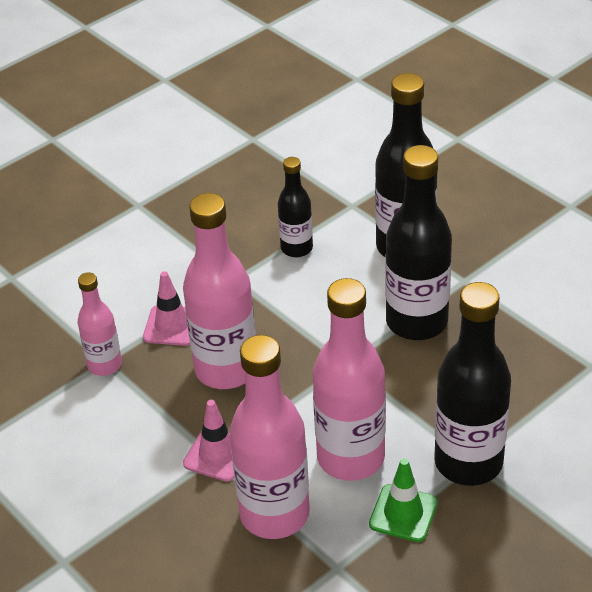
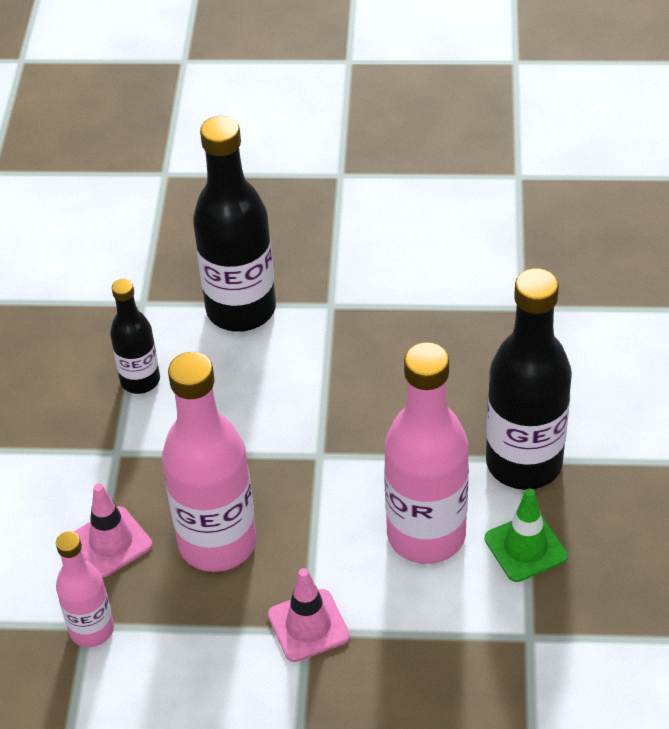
camera: 45 degrees left, 5 degrees up
pink bottle [230,335,310,539] -> none
black bottle [385,145,452,340] -> none

